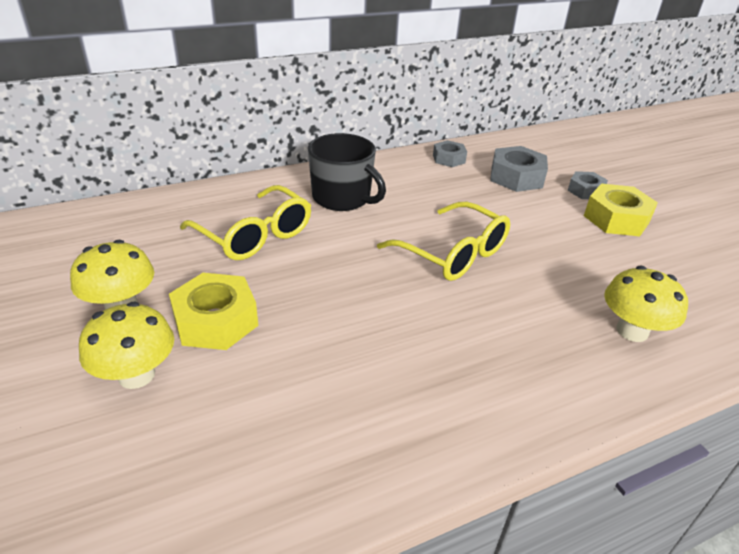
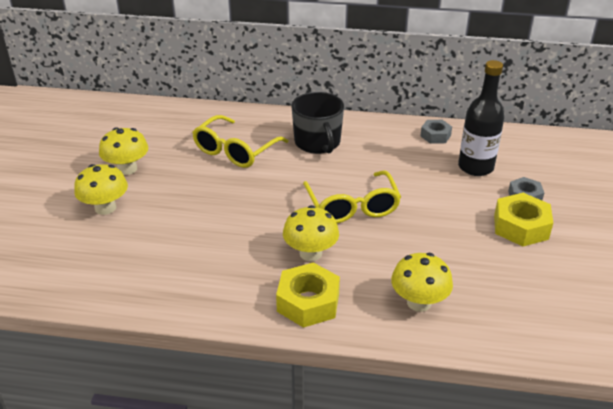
camera: 35 degrees right, 0 degrees up
yellow nut [169,273,258,350] -> yellow nut moved to [276,263,340,328]
yellow glasses [180,185,311,260] -> yellow glasses turned 45 degrees clockwise [192,115,289,168]
grey nut [490,146,548,192] -> black bottle [458,60,505,176]
none -> yellow mushroom [283,205,339,261]

